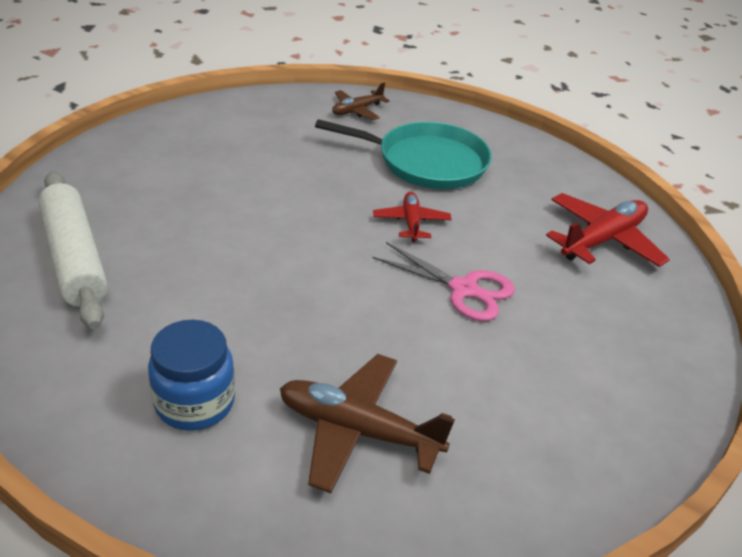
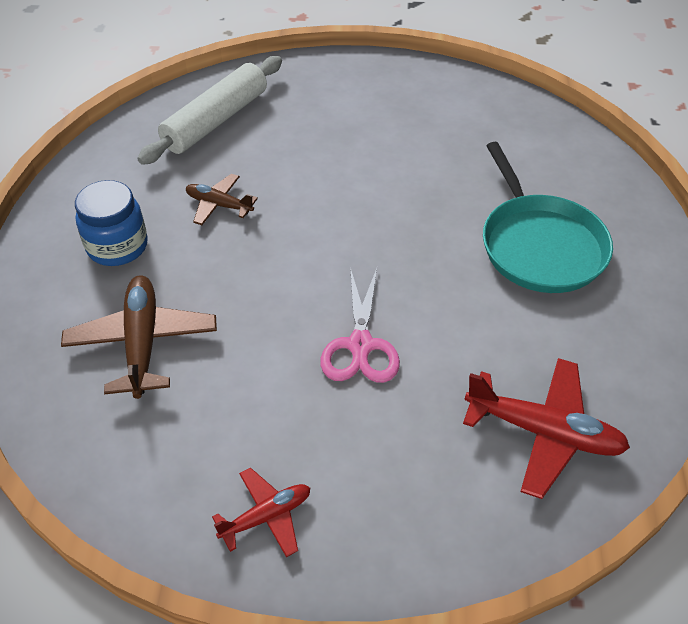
camera: 65 degrees right, 10 degrees up
brown plane [332,82,389,120] -> brown plane moved to [186,174,258,225]
red plane [373,192,451,242] -> red plane moved to [212,467,310,557]

